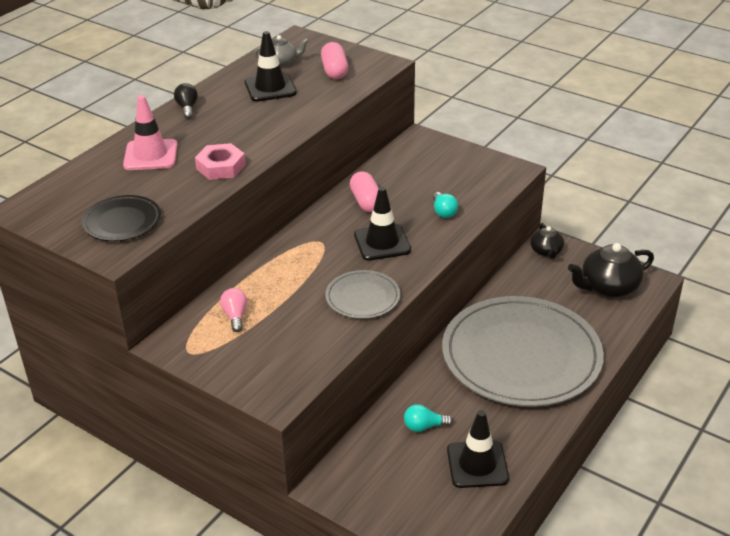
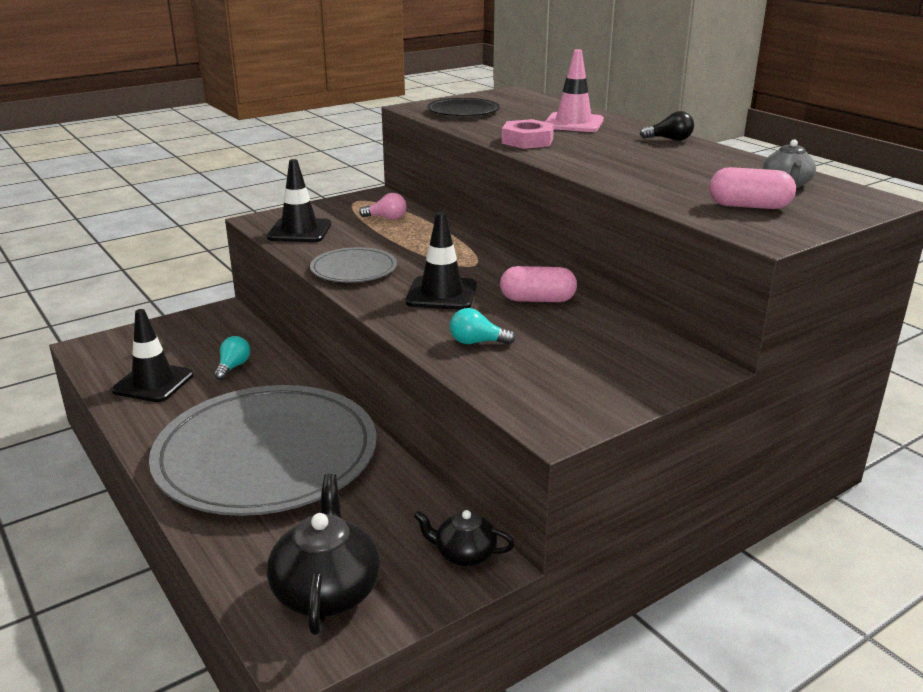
camera: 110 degrees right, 10 degrees down
black traffic cone [245,31,297,102] -> black traffic cone moved to [267,159,331,242]

